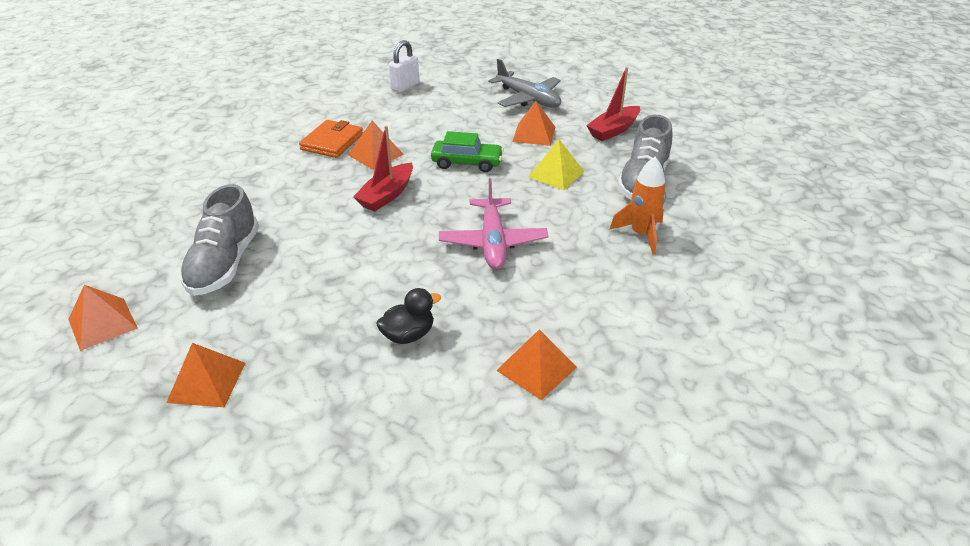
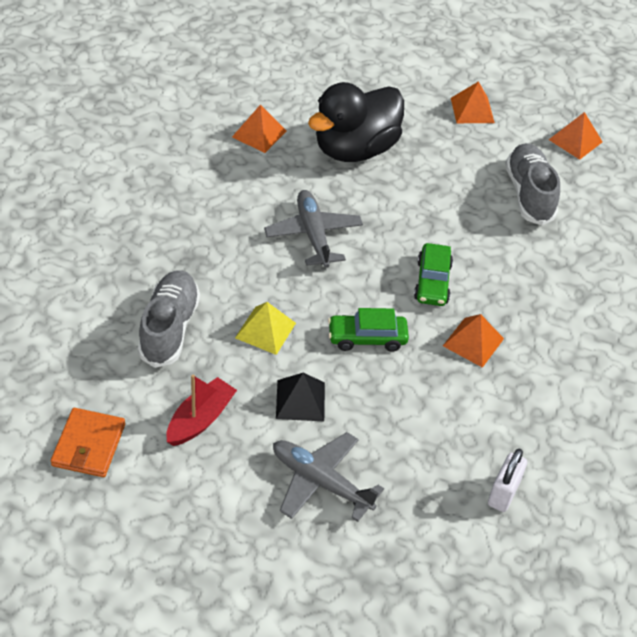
camera: 165 degrees right, 10 degrees up
orange wallet [299,120,363,158] -> orange wallet moved to [51,408,125,477]
red boat [353,126,413,212] -> green car [414,243,453,306]
black duck [376,288,441,344] -> black duck [308,82,404,162], size x2.31
pink plane [439,179,548,270] -> grey plane [264,190,363,268]
orange pyramid [512,101,555,146] -> black pyramid [276,373,325,421]
orange rocket [609,157,666,254] -> none

